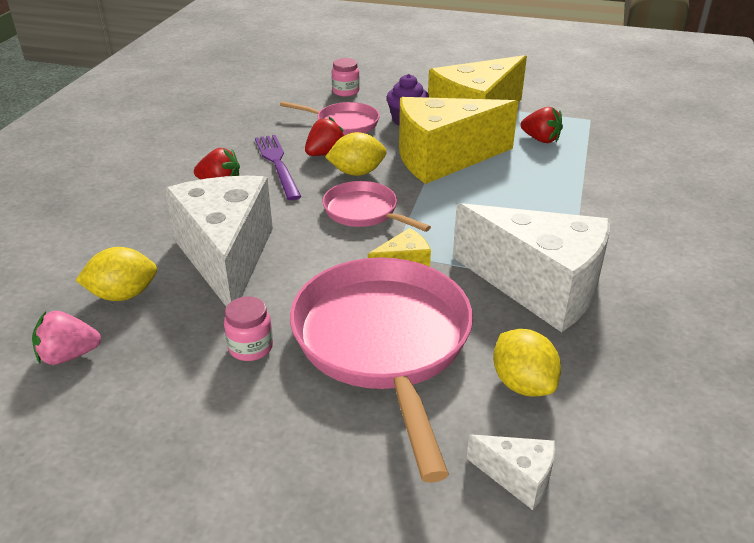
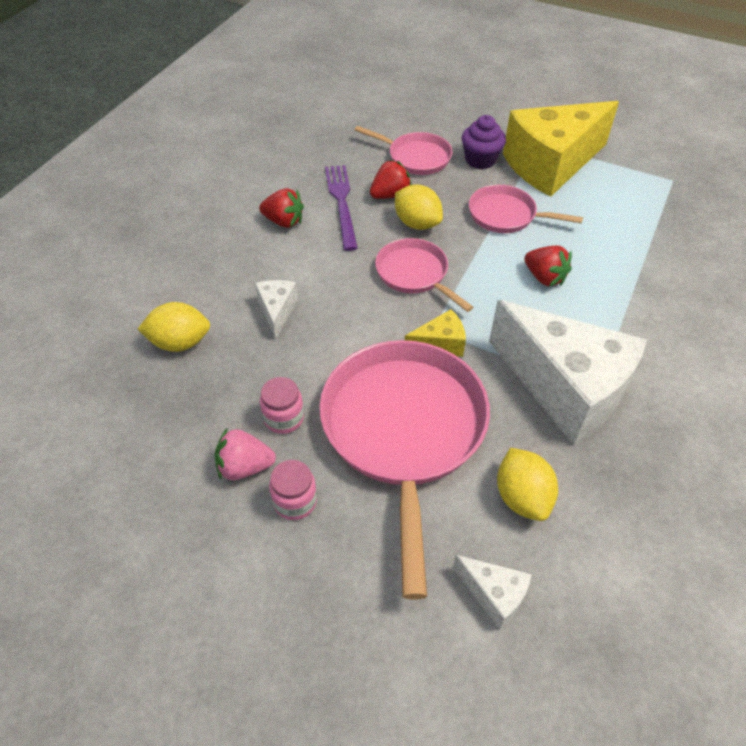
camera: 10 degrees right, 15 degrees up
pink strawberry [32,311,101,365] -> pink strawberry moved to [215,427,276,480]
white cheese [164,176,273,307] -> white cheese [255,280,298,339], size x0.43
yellow lemon [325,132,387,176] -> yellow lemon turned 45 degrees clockwise [395,185,443,230]
pink jar [332,58,360,97] -> pink jar moved to [269,460,317,520]
yellow cheese [399,97,519,184] -> pink pan [469,185,583,233]
red strawberry [521,107,563,143] -> red strawberry moved to [524,246,572,287]

